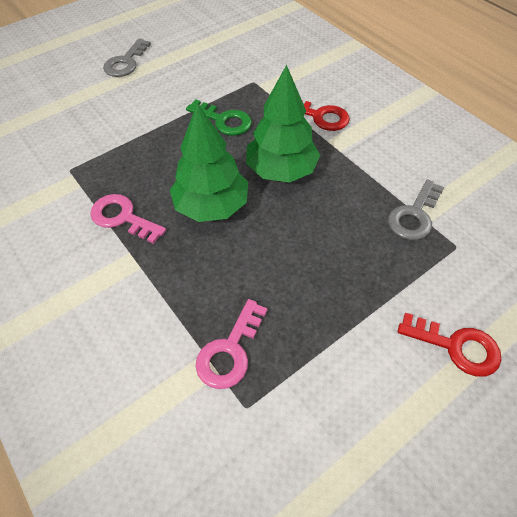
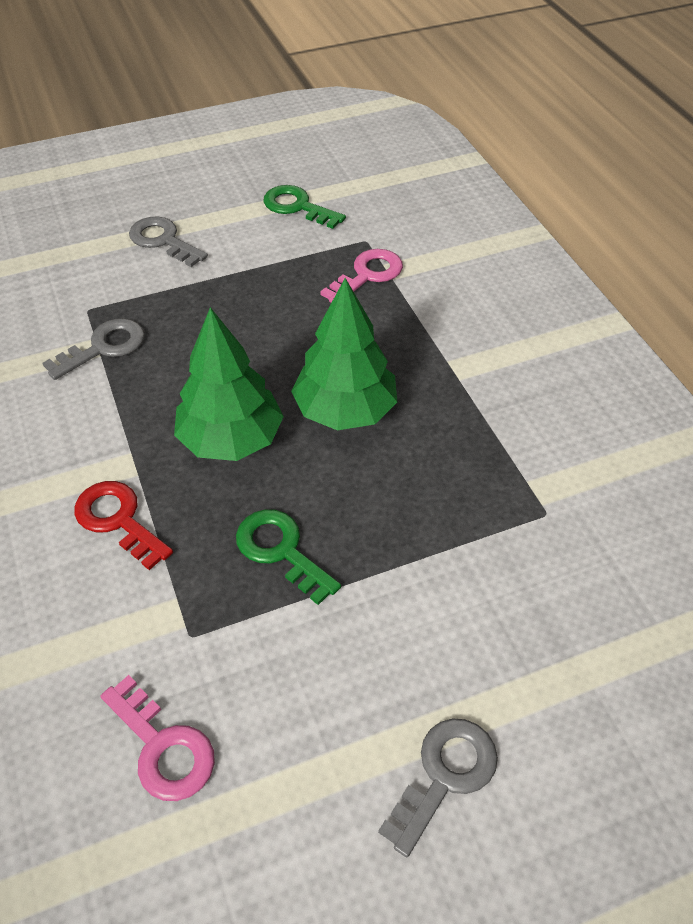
camera: 165 degrees left, 5 degrees down
pink key [90,194,166,244] -> pink key moved to [101,675,215,801]
red key [398,313,501,377] -> grey key [129,217,208,267]
none -> green key [263,185,346,229]

